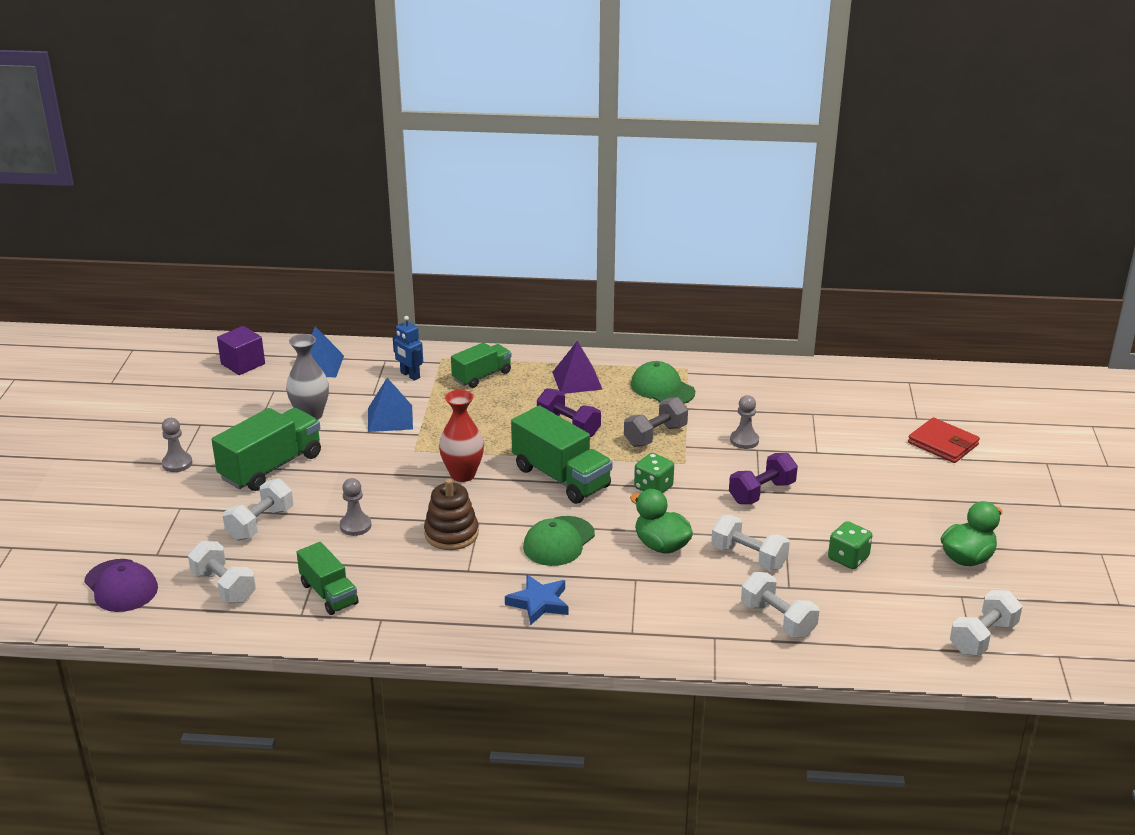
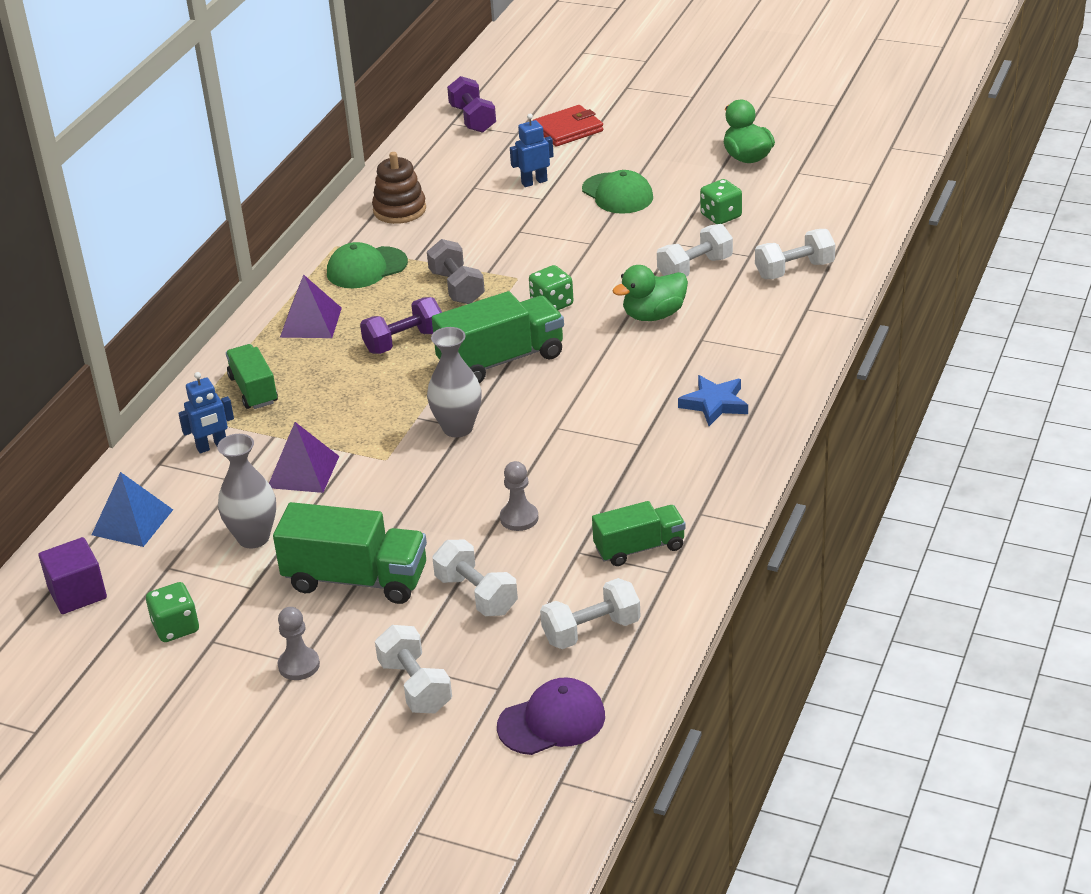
camera: 70 degrees left, 5 degrees up
green truck [212,408,321,491] -> green truck turned 135 degrees clockwise [273,502,427,604]
blue pyramid [368,378,413,432] -> purple pyramid [269,422,339,493]
brown stacking toy [424,479,479,550] -> brown stacking toy moved to [372,152,426,224]
red vase [439,390,484,482] -> grey vase [427,327,481,438]
green cap [523,516,595,566] -> green cap moved to [582,170,653,214]
purple dumbbell [729,453,798,504] -> purple dumbbell moved to [447,76,496,133]
grey pawn [730,395,759,449] -> none
white dumbbell [950,590,1022,656] -> white dumbbell moved to [375,625,452,713]
none -> green dice [146,582,199,642]
none -> blue robot [510,114,554,187]

